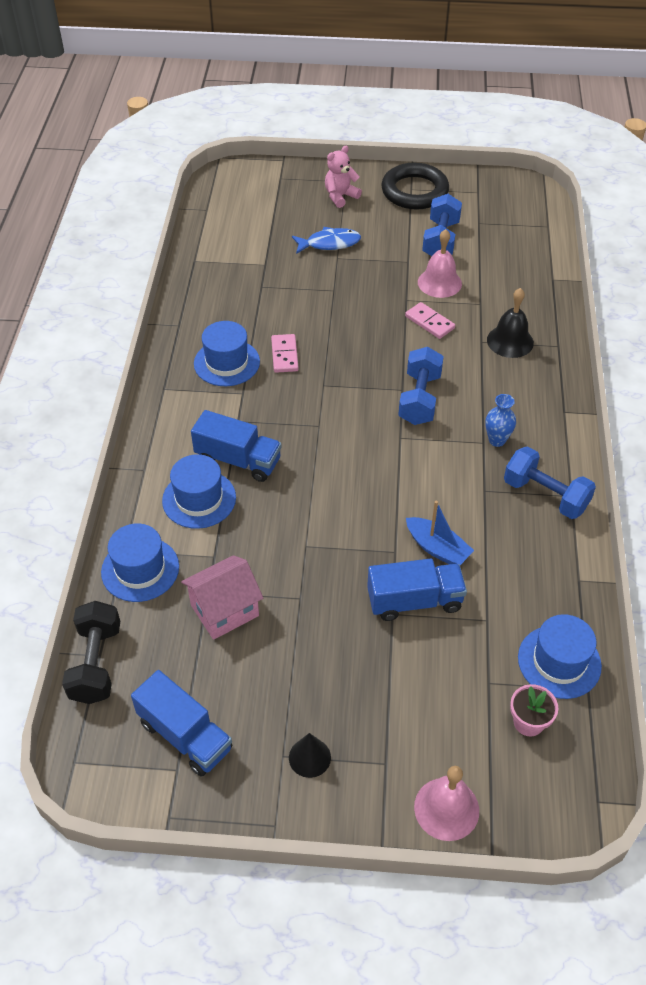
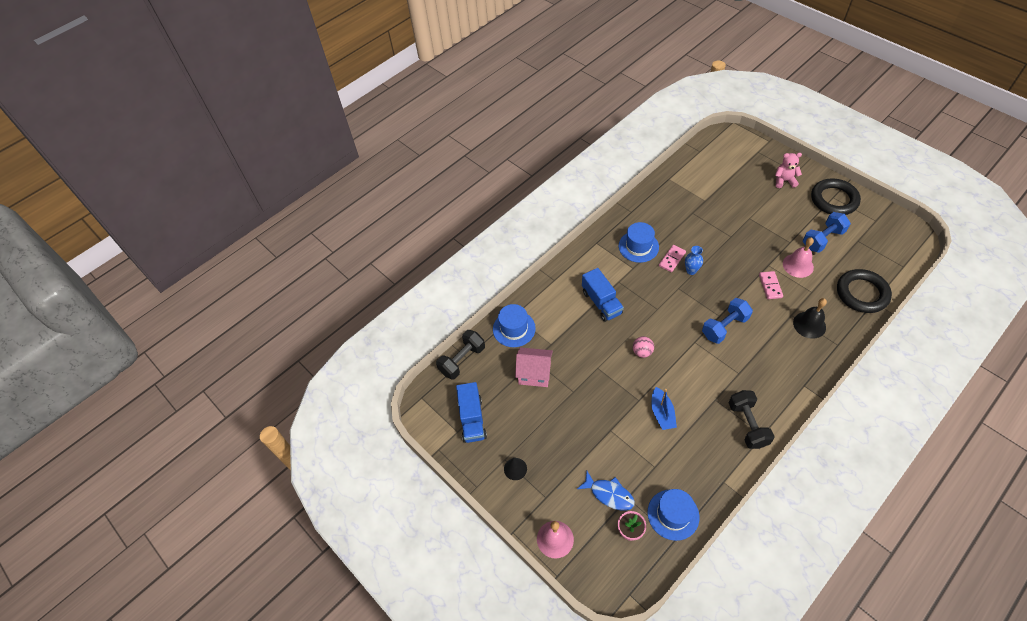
camera: 45 degrees right, 5 degrees up
blue hat [162,454,236,529] -> none
blue fish [292,227,361,254] -> blue fish moved to [577,471,635,511]
blue truck [367,558,467,621] -> none
blue vase [486,394,516,447] -> blue vase moved to [685,246,703,275]
blue dumbbell [504,446,596,519] -> black dumbbell [729,390,775,449]
none -> pink ball [633,336,654,358]
none -> black ring [837,269,892,313]

